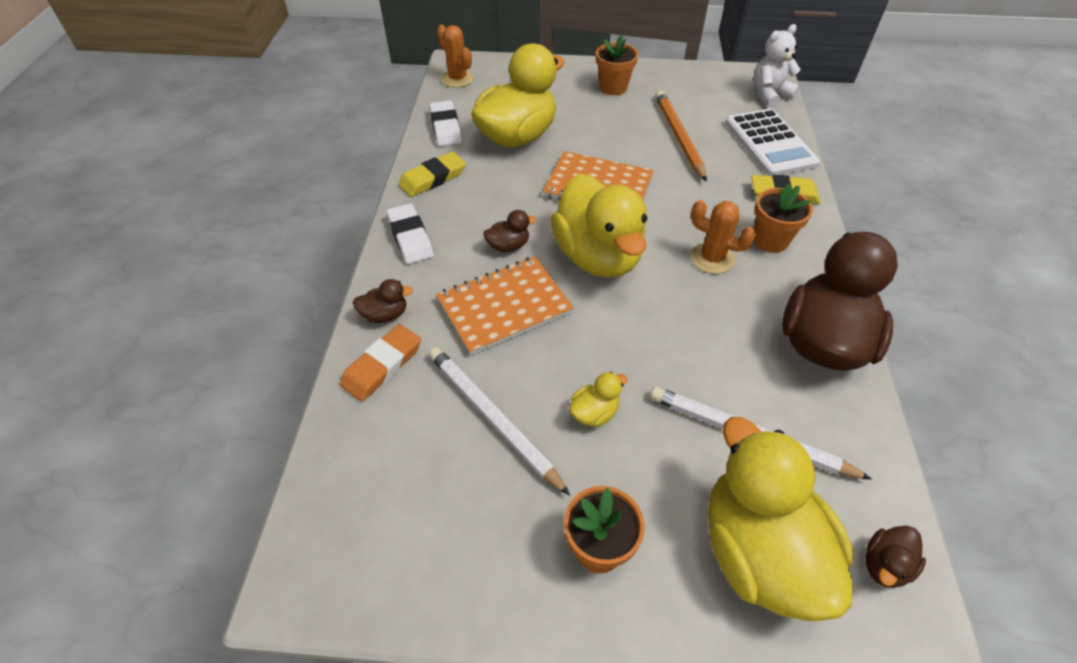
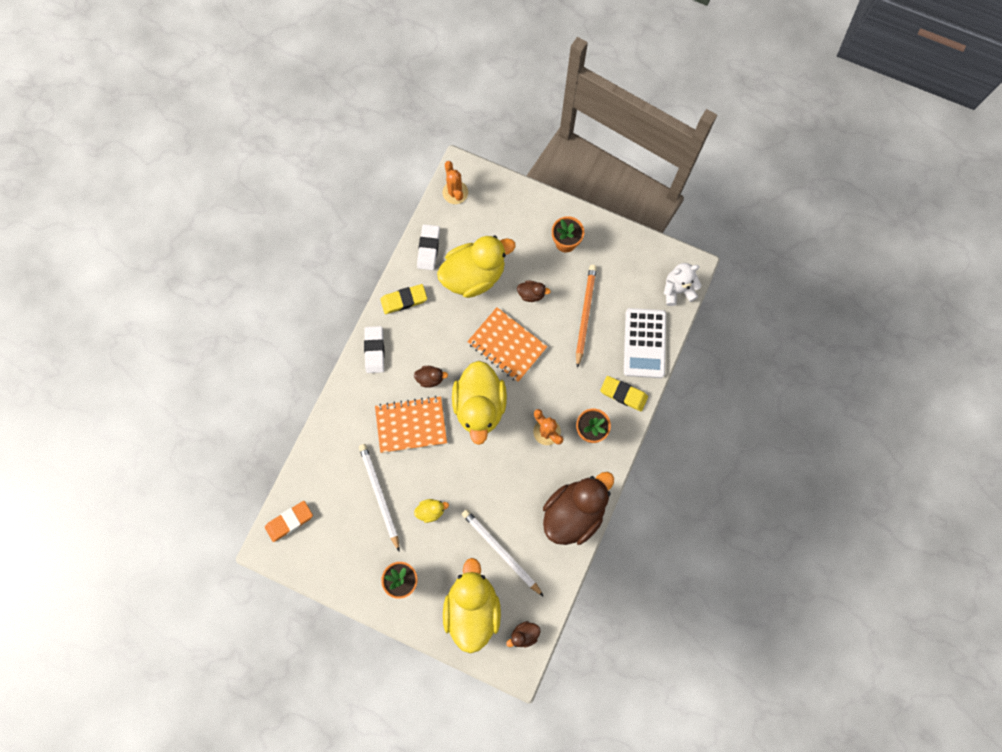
camera: 20 degrees right, 25 degrees up
orange eraser [340,324,421,402] -> orange eraser moved to [265,501,313,542]
brown duck [353,279,413,323] -> brown duck moved to [517,280,551,302]

